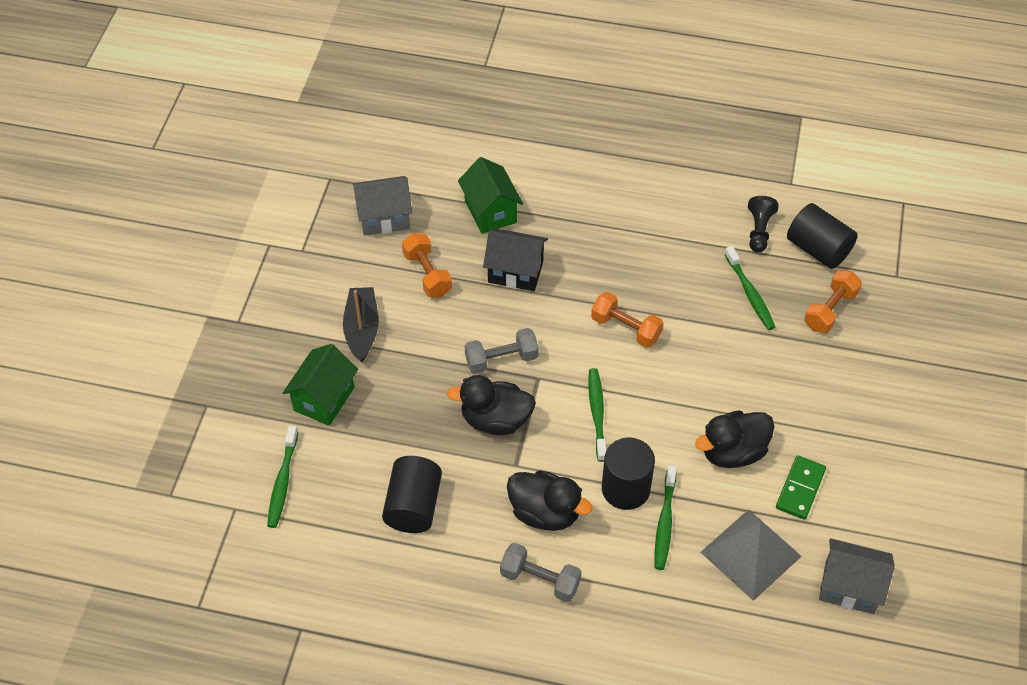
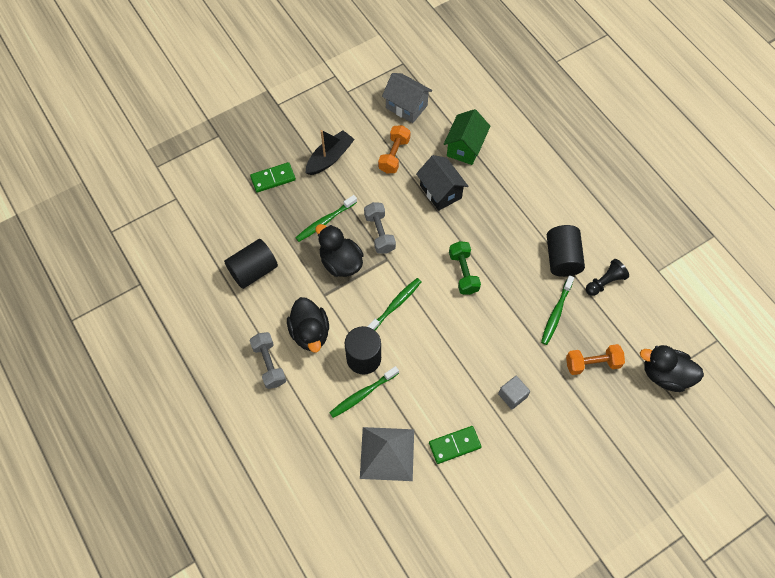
camera: 45 degrees right, 10 degrees up
green toothbrush [267,426,298,528] -> green toothbrush moved to [295,195,357,242]
green house [283,344,358,426] -> green domino [250,162,296,193]
grey dumbbell [465,328,539,374] -> grey dumbbell turned 45 degrees clockwise [364,202,396,254]
orange dumbbell [591,292,663,348] -> green dumbbell [449,241,481,295]
black duck [695,411,774,468] -> black duck moved to [640,345,704,392]
black cylinder [787,203,858,269] -> black cylinder moved to [547,225,585,277]
grey house [819,538,895,614] -> none
none -> grey cube [498,376,530,409]

